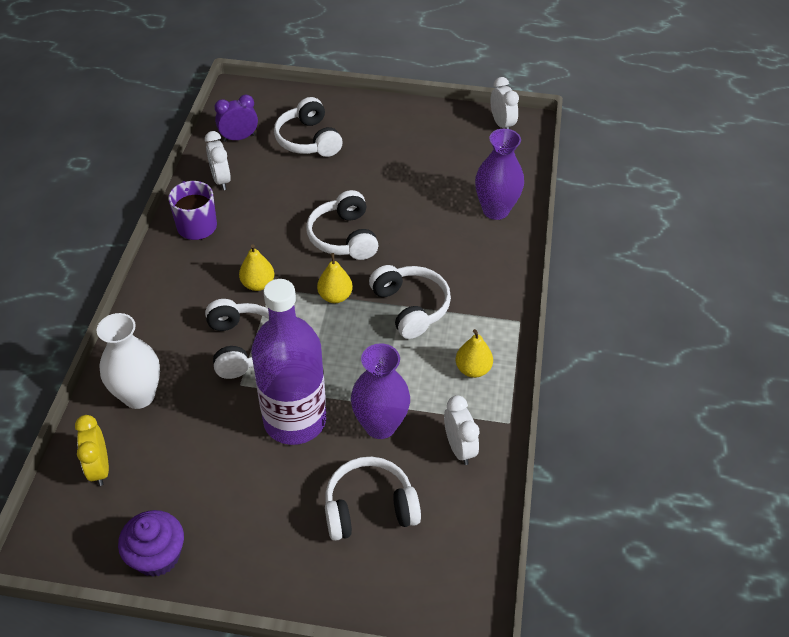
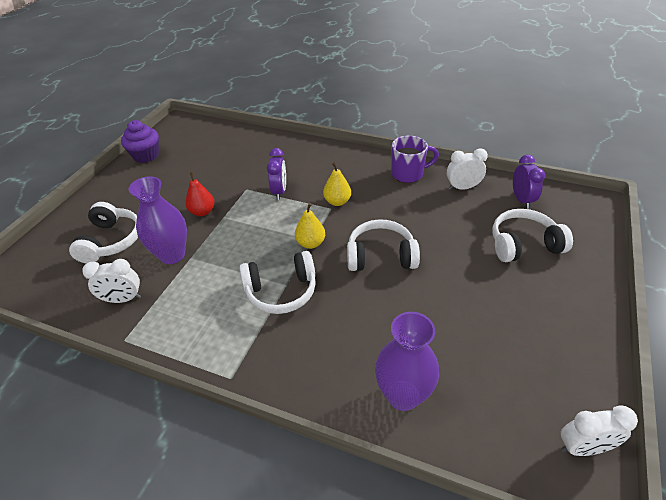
camera: 105 degrees right, 5 degrees down
yellow clock [75,415,109,486] -> none
white vase [97,313,160,409] -> none
white headphones [205,299,269,379] -> purple clock [267,148,286,200]
purple bottle [251,279,326,445] -> red pear [185,172,215,216]
yellow pear [456,329,493,378] -> none

